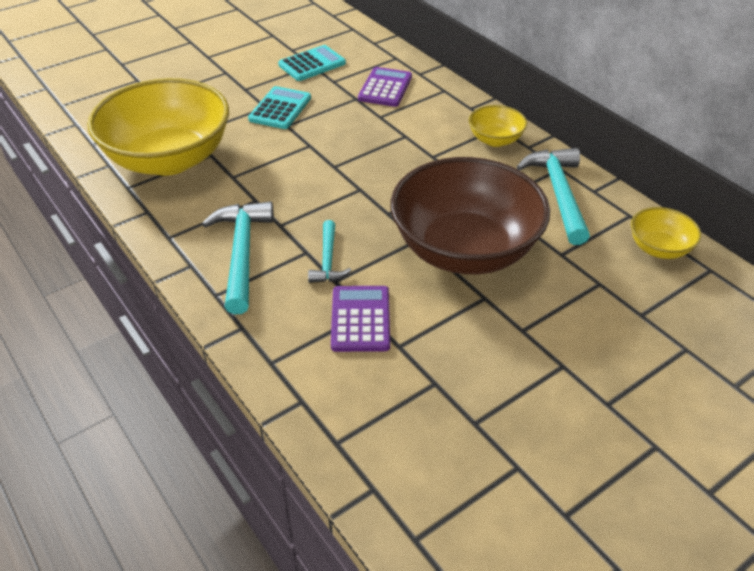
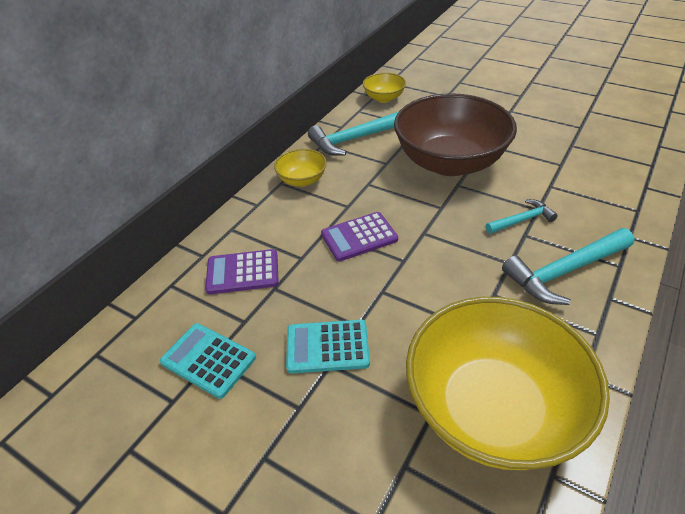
camera: 110 degrees left, 0 degrees up
purple calculator [331,286,390,352] -> purple calculator moved to [321,212,398,261]

